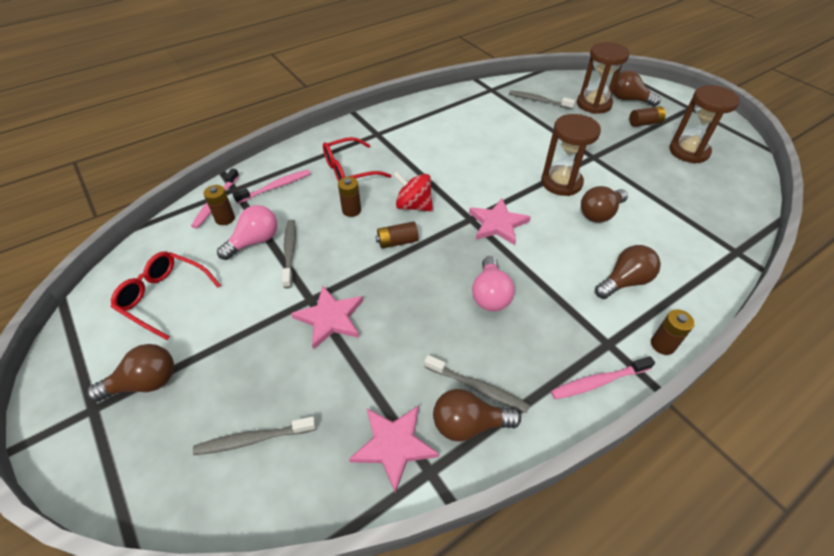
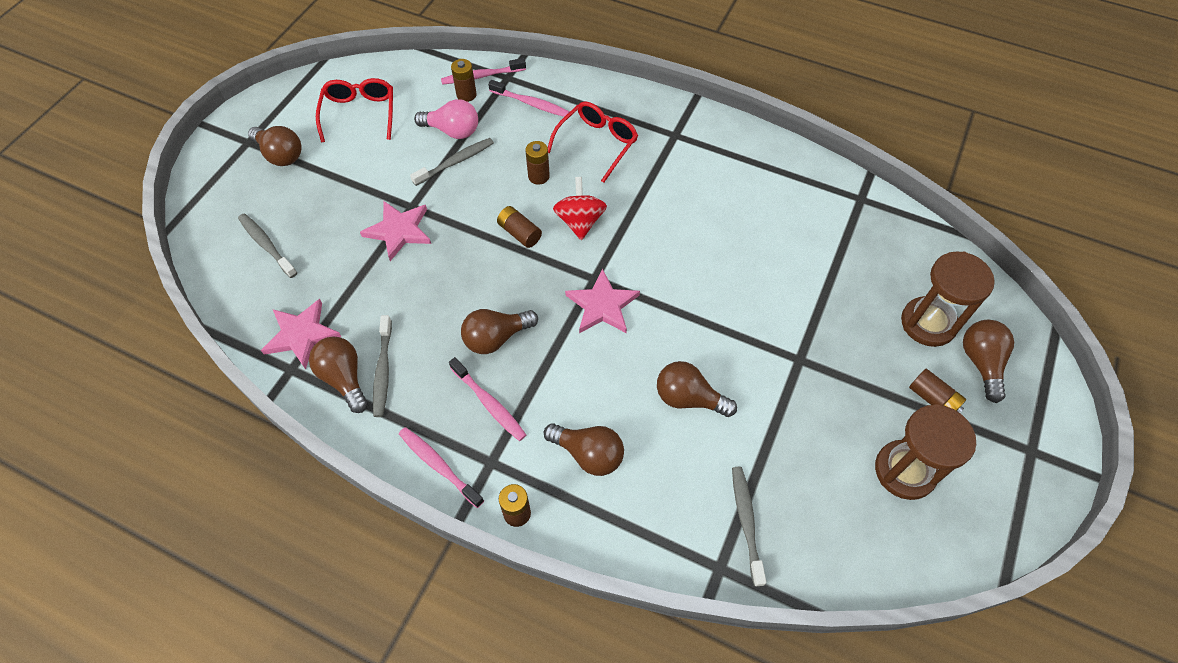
camera: 60 degrees right, 10 degrees up
red glasses [323,137,392,182] -> red glasses turned 90 degrees clockwise [548,101,638,183]
pink light bulb [472,256,515,311] -> brown light bulb [461,309,538,354]
grey toothbrush [509,90,575,109] -> grey toothbrush moved to [732,467,766,587]
brown hourglass [541,114,601,196] -> none
none -> pink toothbrush [449,357,526,441]

